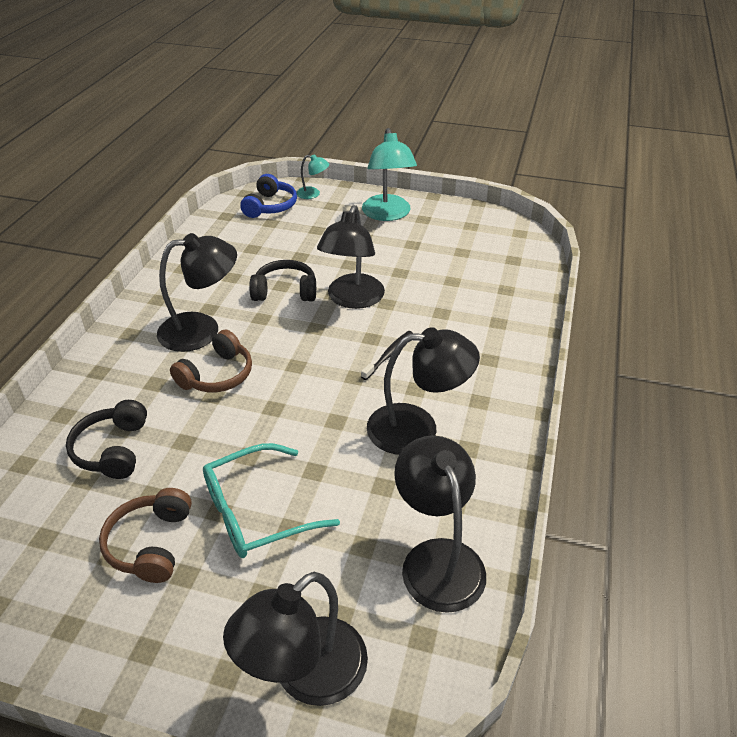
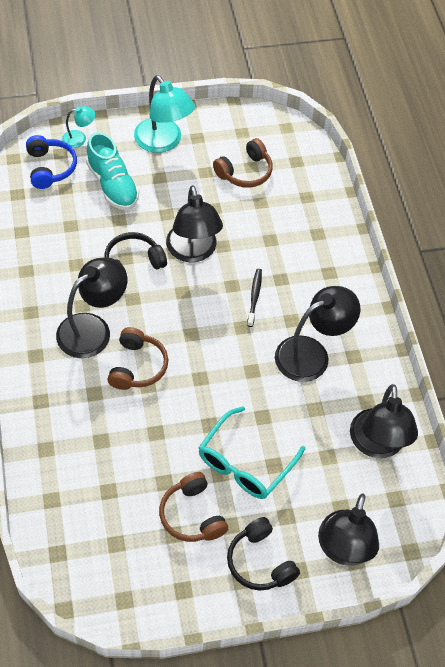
camera: 30 degrees left, 15 degrees up
black headphones [66,400,147,479] -> black headphones moved to [227,517,300,591]
black lamp [394,435,486,613] -> black lamp turned 135 degrees counterclockwise [350,384,418,458]
none -> turquoise shoe [86,132,139,210]
none -> brown headphones [213,138,273,188]

